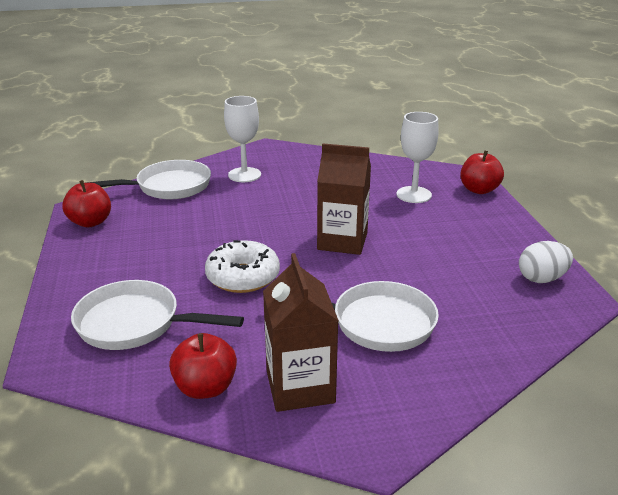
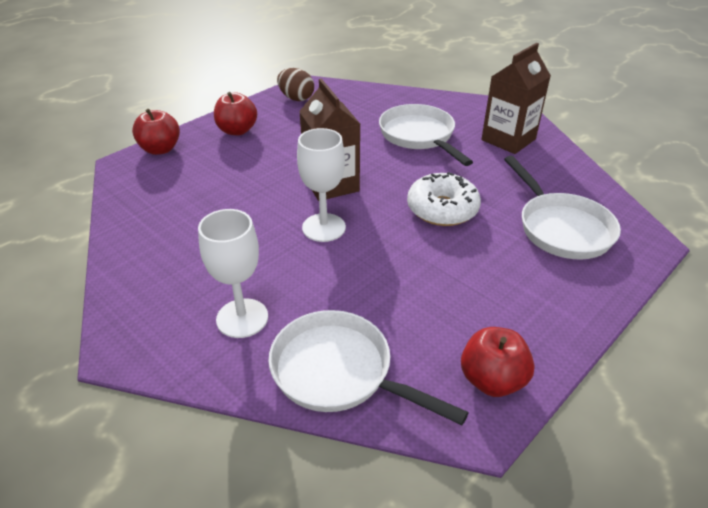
camera: 125 degrees left, 10 degrees up
red apple [169,333,237,399] -> red apple moved to [214,92,257,135]
white goblet [396,112,439,203] -> white goblet moved to [297,128,346,242]
white egg [519,241,573,283] -> brown egg [277,68,314,101]

